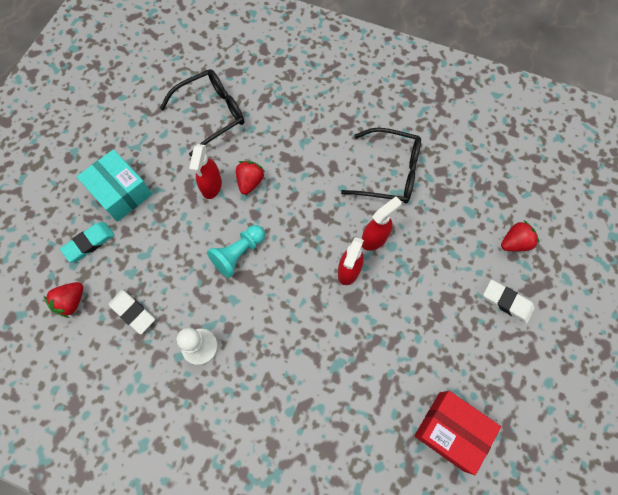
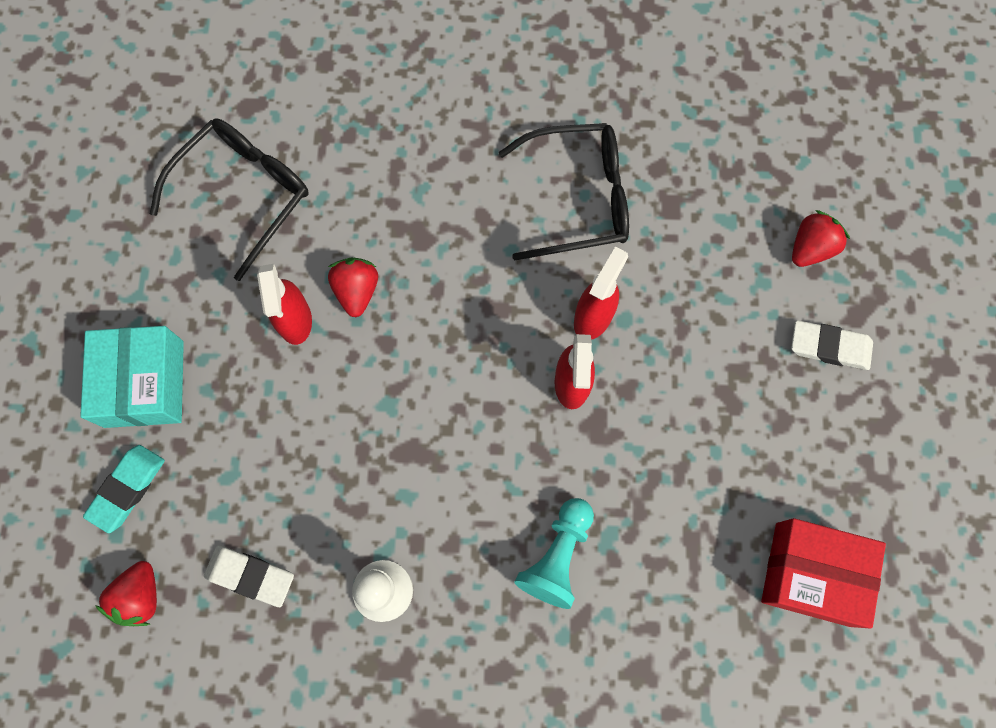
camera: 20 degrees left, 5 degrees up
turquoise box [76,149,152,222] -> turquoise box turned 60 degrees clockwise [80,326,184,428]
turquoise pawn [207,225,265,278] -> turquoise pawn moved to [514,498,594,609]

